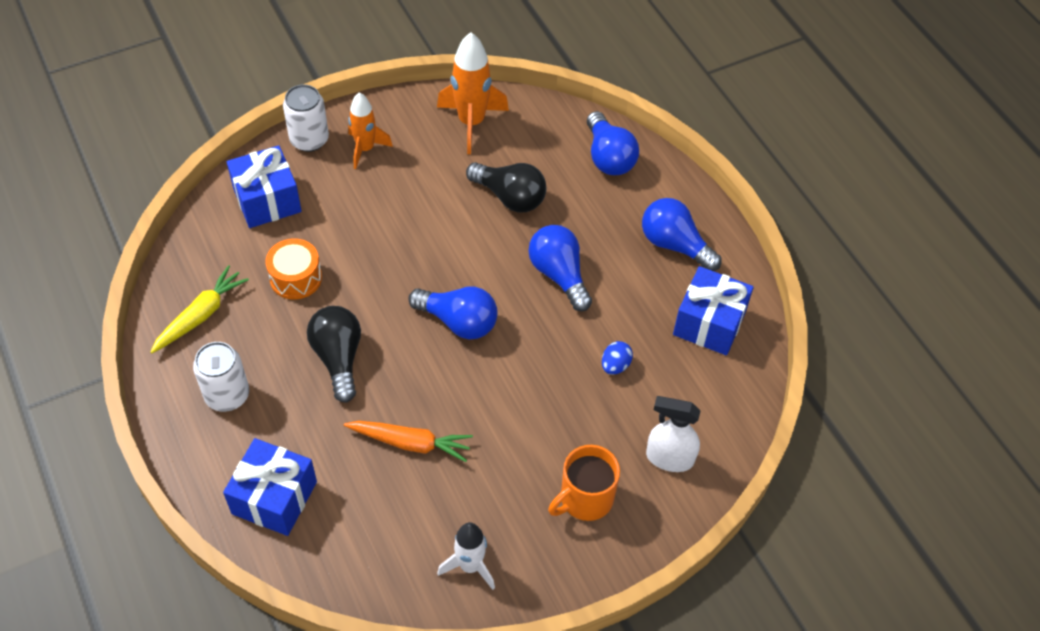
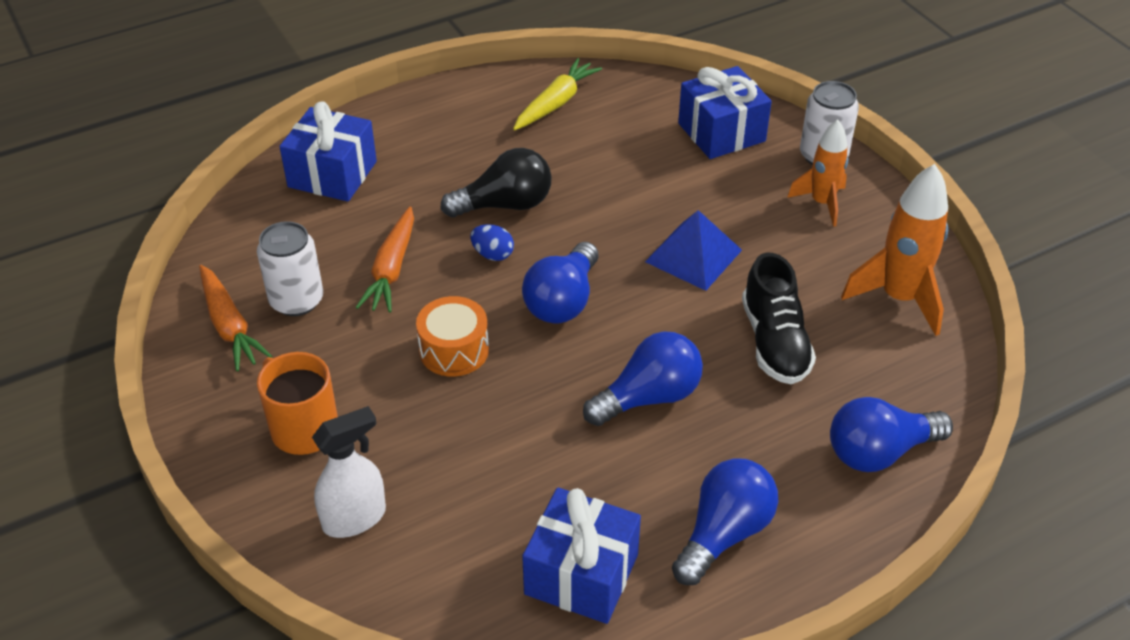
camera: 90 degrees right, 10 degrees down
yellow carrot [150,265,249,353] -> yellow carrot turned 90 degrees counterclockwise [513,58,602,130]
white can [193,342,249,412] -> white can moved to [257,221,323,316]
orange drum [265,238,322,300] -> orange drum moved to [416,296,489,377]
white rocket [437,522,495,590] -> orange carrot [199,265,272,371]
black light bulb [466,162,546,213] -> black shoe [742,252,816,384]
blue egg [602,341,633,375] -> blue egg moved to [470,224,514,261]
white spray bottle [646,396,701,472] -> white spray bottle turned 45 degrees clockwise [312,406,386,538]
none -> blue pyramid [645,210,742,291]

